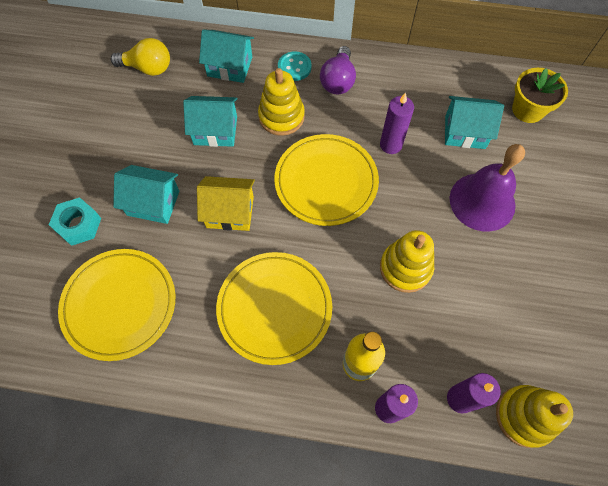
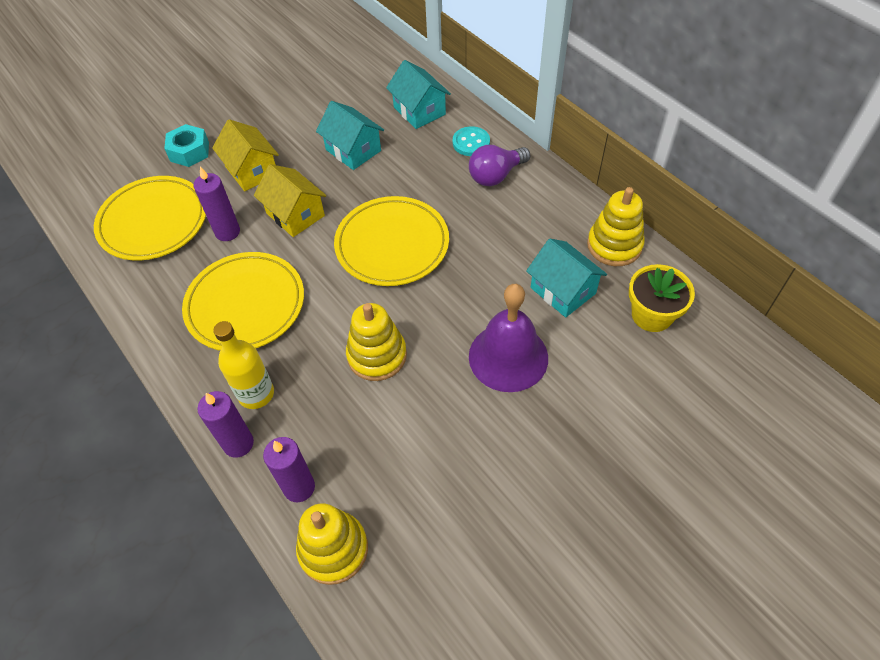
camera: 45 degrees right, 10 degrees down
yellow light bulb [111,38,170,76] -> none
turquoise house [113,165,179,224] -> yellow house [212,119,279,191]
yellow stacking toy [258,68,305,136] -> yellow stacking toy moved to [587,187,645,266]
purple candle [380,92,414,154] -> purple candle moved to [194,167,240,241]

